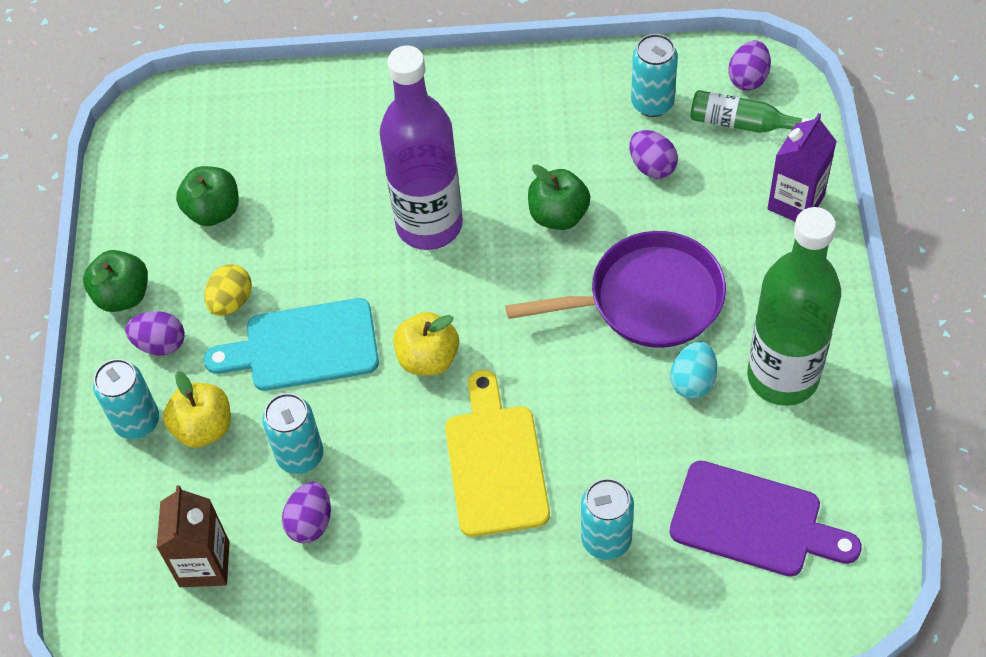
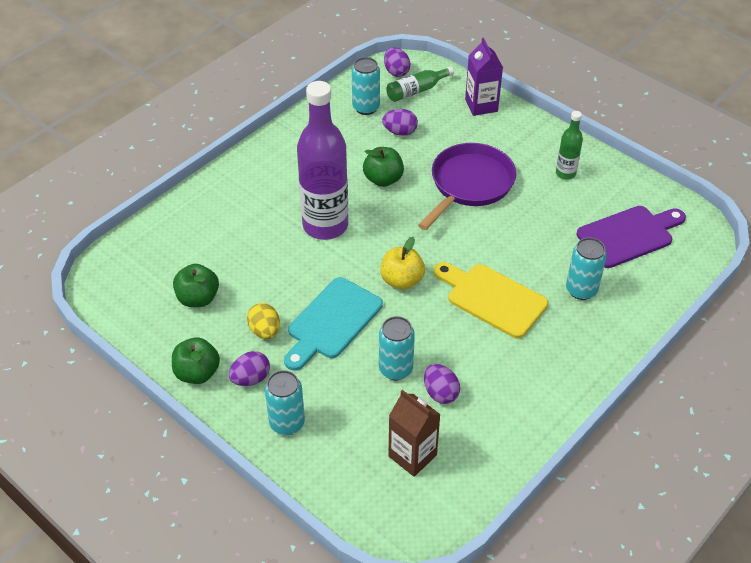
camera: 50 degrees left, 10 degrees down
yellow apple [163,371,231,448] -> none
turquoise egg [670,342,717,399] -> none
green bottle [747,207,841,406] -> green bottle [556,111,583,180], size x0.47

